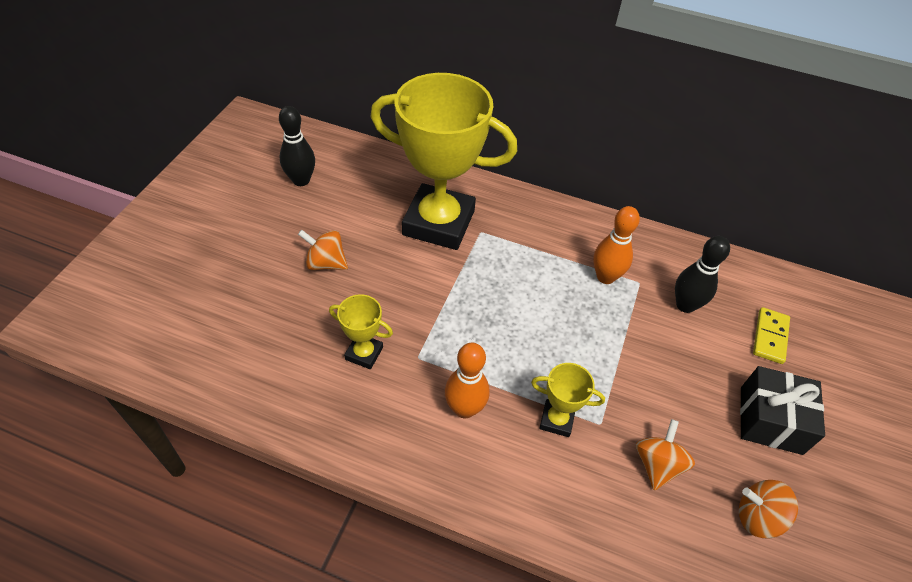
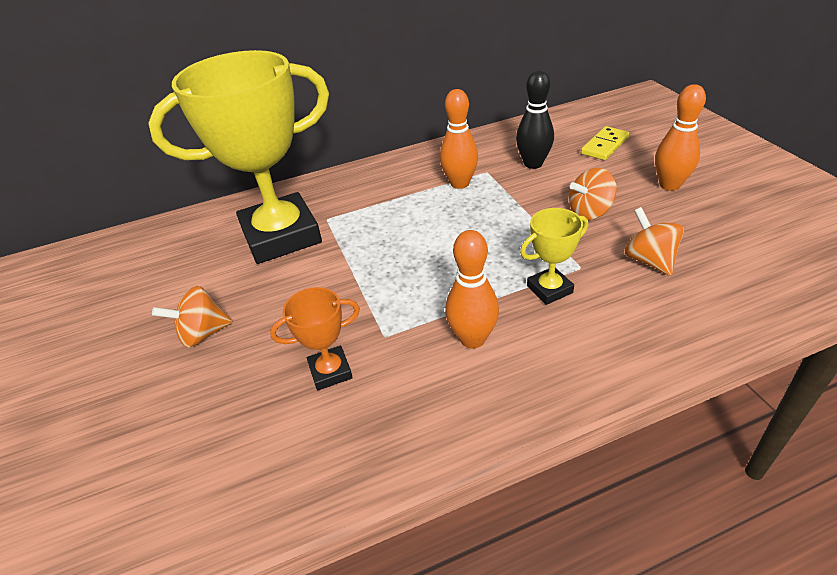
camera: 35 degrees left, 10 degrees down
black bowling pin [279,106,315,186] -> none
yellow trophy [329,294,393,369] -> orange trophy [270,287,360,391]
orange spinning top [739,480,798,539] -> orange spinning top moved to [569,168,617,220]
black gift [740,366,825,455] -> orange bowling pin [655,84,706,191]
yellow domino [753,307,790,364] -> yellow domino turned 60 degrees clockwise [581,126,629,160]

